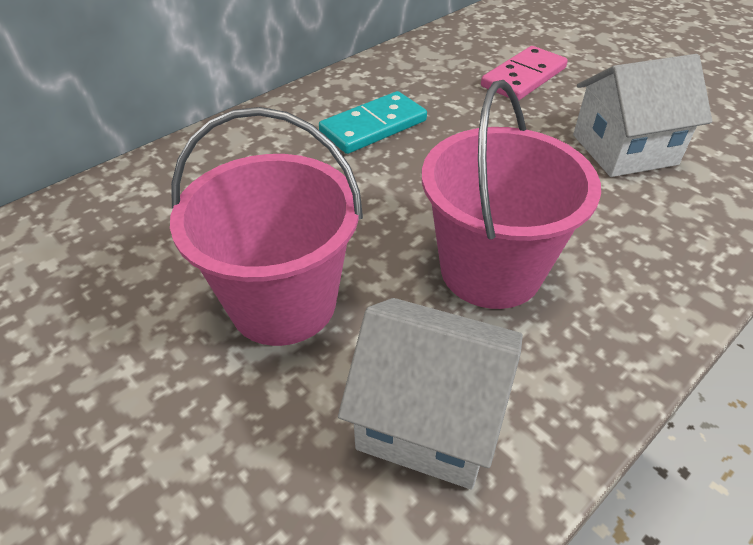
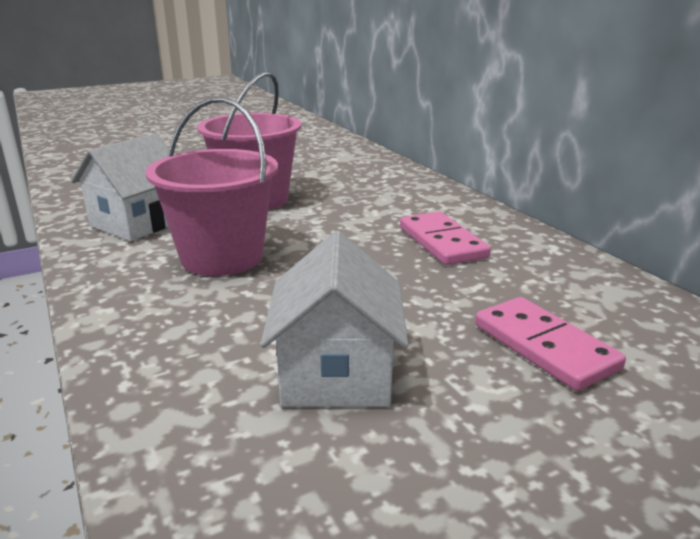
camera: 105 degrees right, 20 degrees down
turquoise domino [319,91,427,154] -> pink domino [400,212,491,265]

